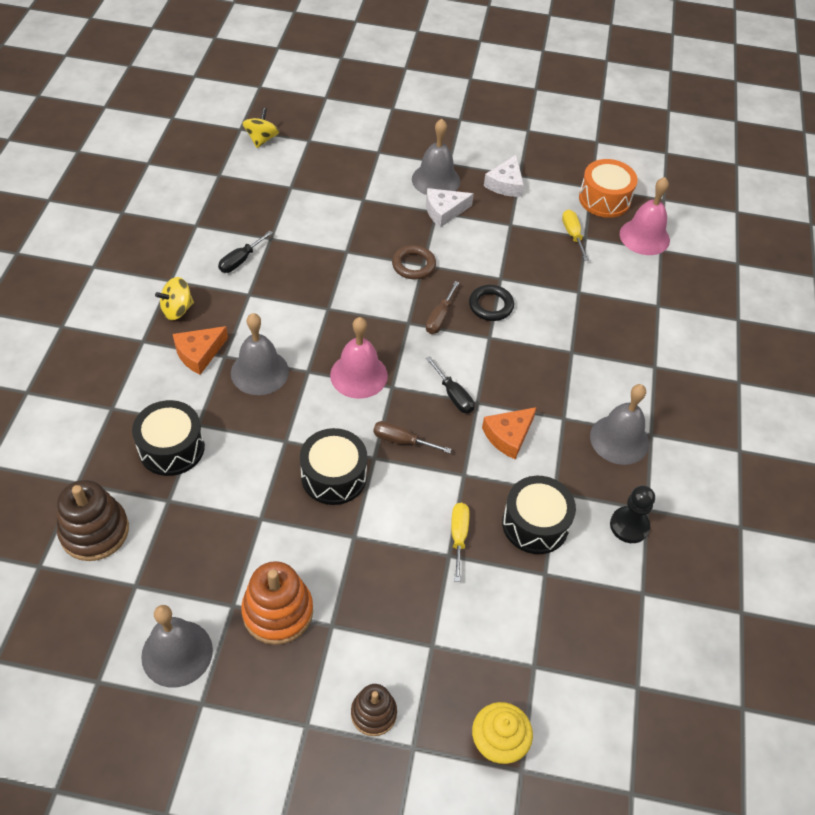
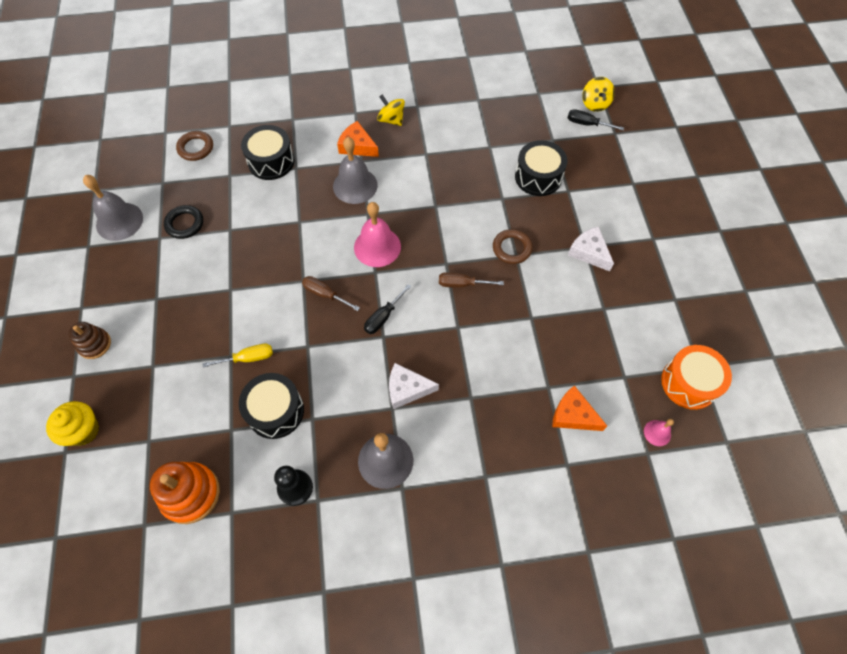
camera: 75 degrees right, 10 degrees up
brown stacking toy [57,480,129,561] -> brown ring [176,131,213,161]
black screwdriver [218,231,273,273] -> black screwdriver moved to [568,109,624,130]
orange stacking toy [241,561,313,645] -> orange stacking toy moved to [150,462,220,524]
yellow spinning top [242,108,279,148] -> yellow spinning top turned 90 degrees clockwise [582,77,615,112]
black drum [300,428,367,505] -> black drum moved to [515,140,567,196]
brown screwdriver [373,421,452,453] -> brown screwdriver turned 60 degrees counterclockwise [302,276,360,311]
grey bell [412,119,460,195] -> none
black ring [469,285,514,321] -> black ring moved to [164,205,203,239]
orange cheese [482,407,537,459] -> orange cheese moved to [552,385,607,431]
white cheese [484,155,524,197] -> white cheese moved to [389,363,439,409]
yellow screwdriver [562,209,589,260] -> none
pink bell [620,177,670,255] -> pink bell [644,419,674,446], size x0.50

